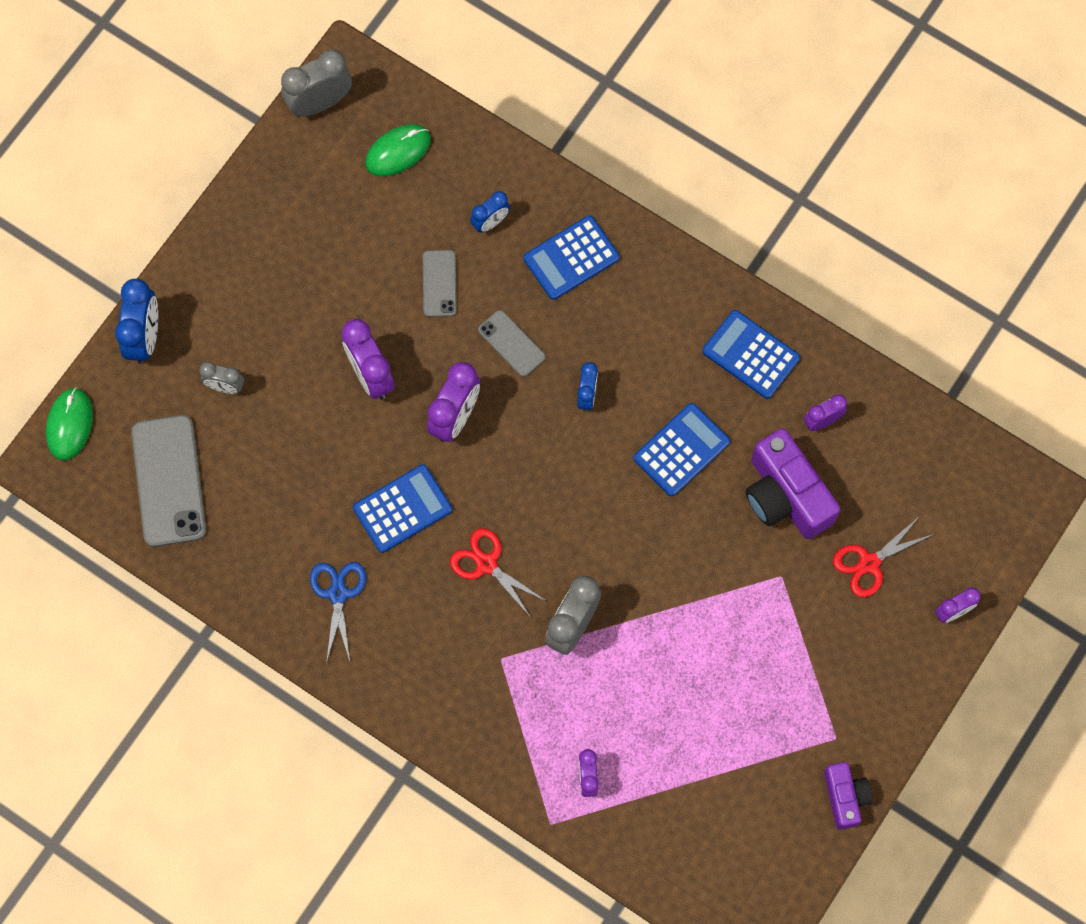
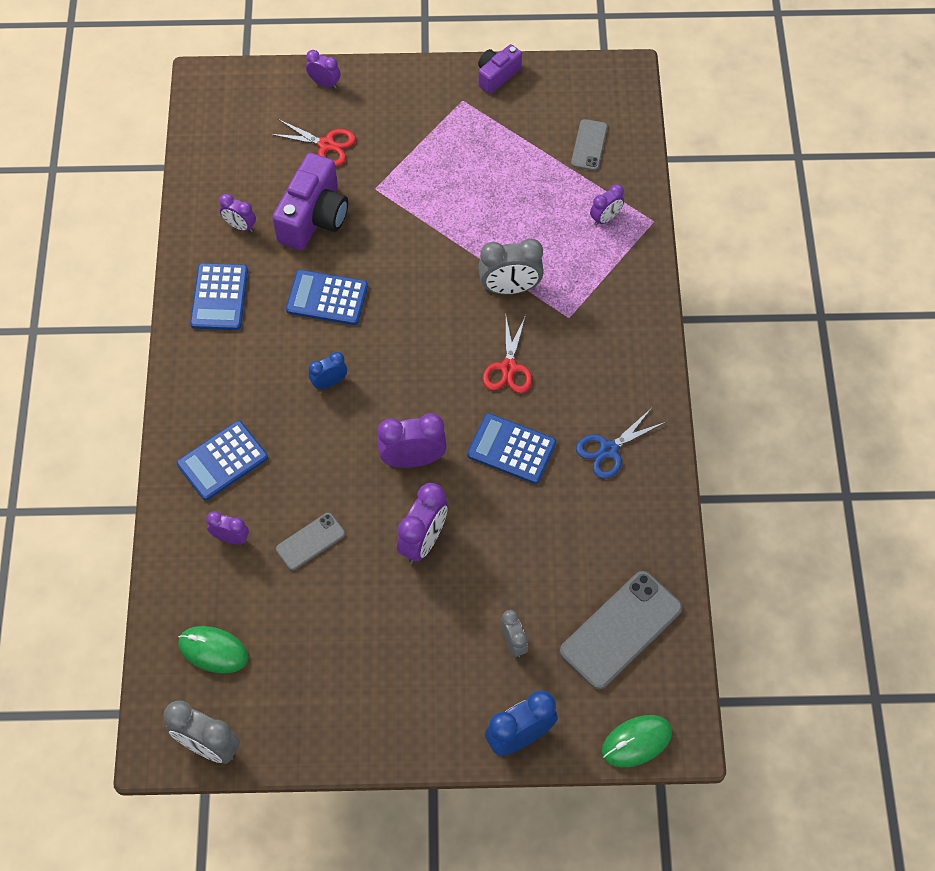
camera: 125 degrees left, 10 degrees down
blue clock [470,191,510,233] -> purple clock [206,511,249,545]
grey phone [478,310,546,377] -> grey phone moved to [571,119,608,171]
blue calculator [523,215,620,300] -> blue calculator turned 120 degrees clockwise [177,421,268,500]

